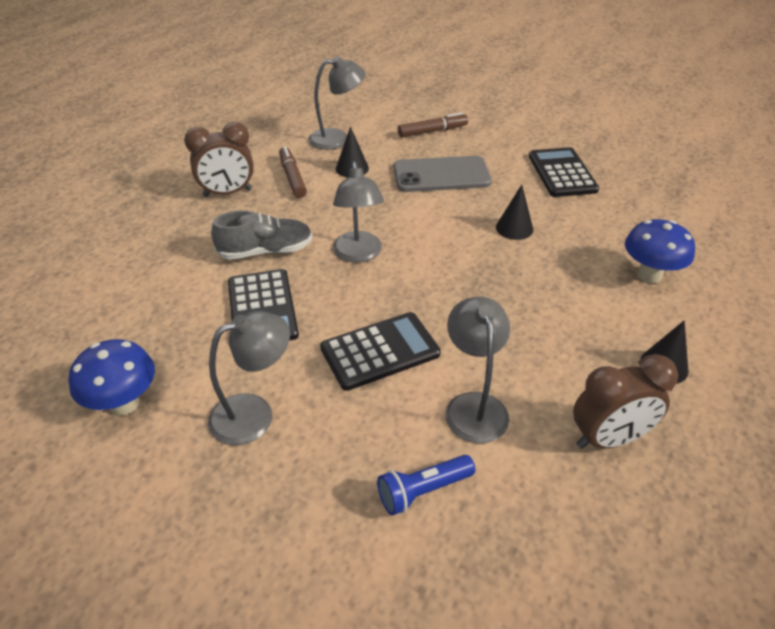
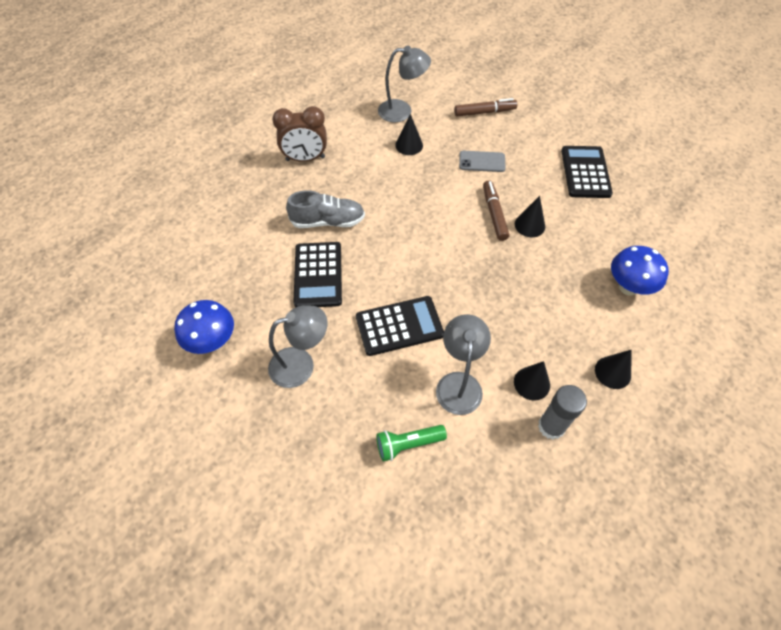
camera: 10 degrees right, 15 degrees up
brown marker [279,146,307,198] -> brown marker moved to [483,180,509,241]
grey lamp [333,161,384,262] -> none
blue flashlight [377,455,475,515] -> green flashlight [376,425,447,462]
grey phone [394,156,492,192] -> grey phone [459,151,506,172], size x0.58
brown clock [573,354,678,449] -> grey glue stick [538,385,587,440]
none -> black cone [514,361,550,400]

